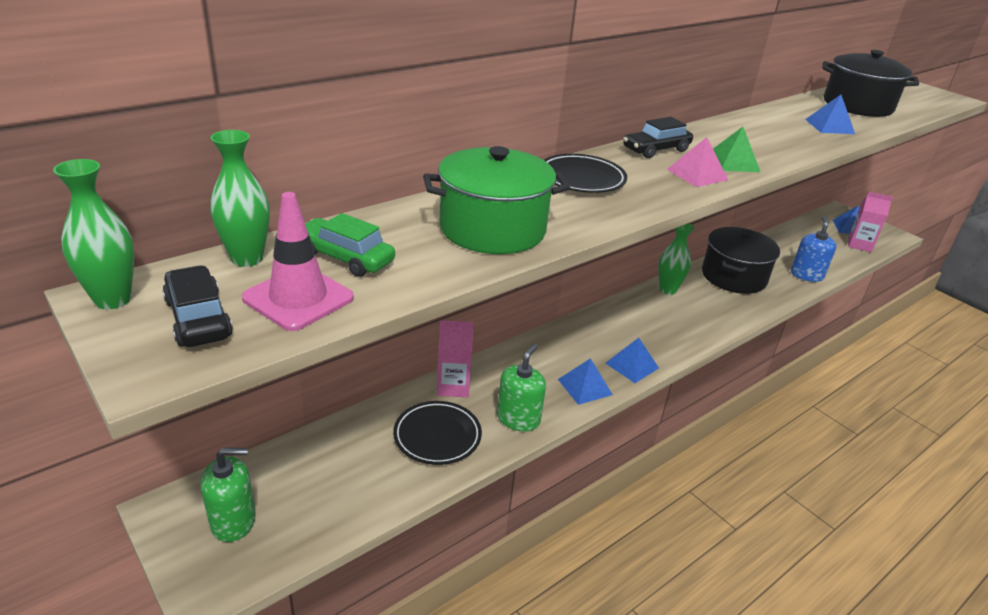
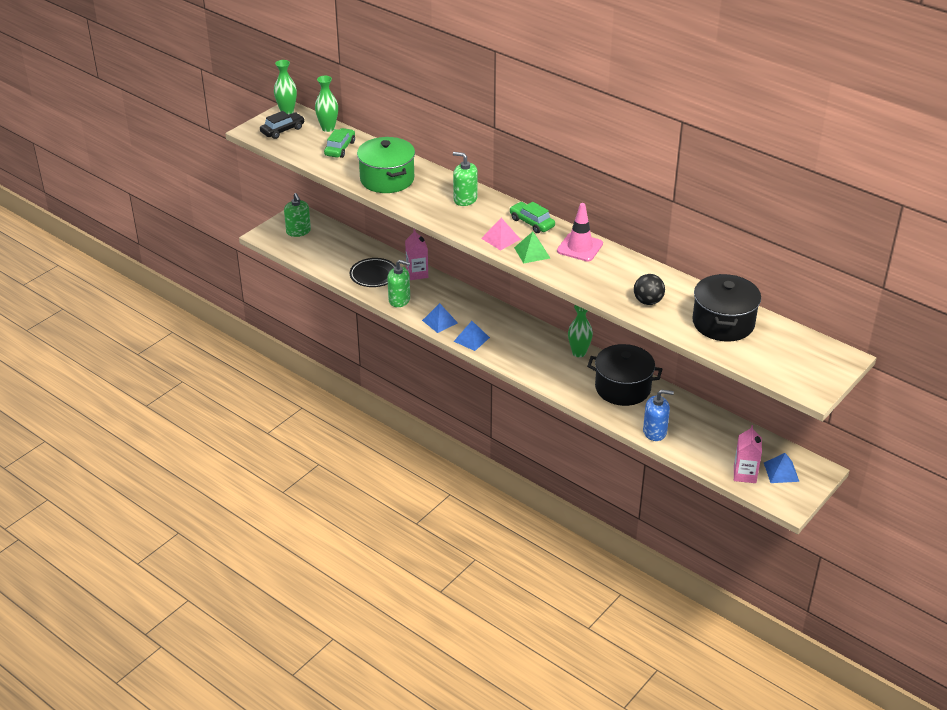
camera: 80 degrees right, 5 degrees up
pink traffic cone [242,192,354,331] -> pink traffic cone moved to [557,203,603,261]
black plate [544,154,627,193] -> green soap dispenser [453,152,478,206]
black car [623,117,693,158] -> green car [509,202,555,233]
blue pyramid [805,95,855,134] -> black ball [634,274,665,305]

